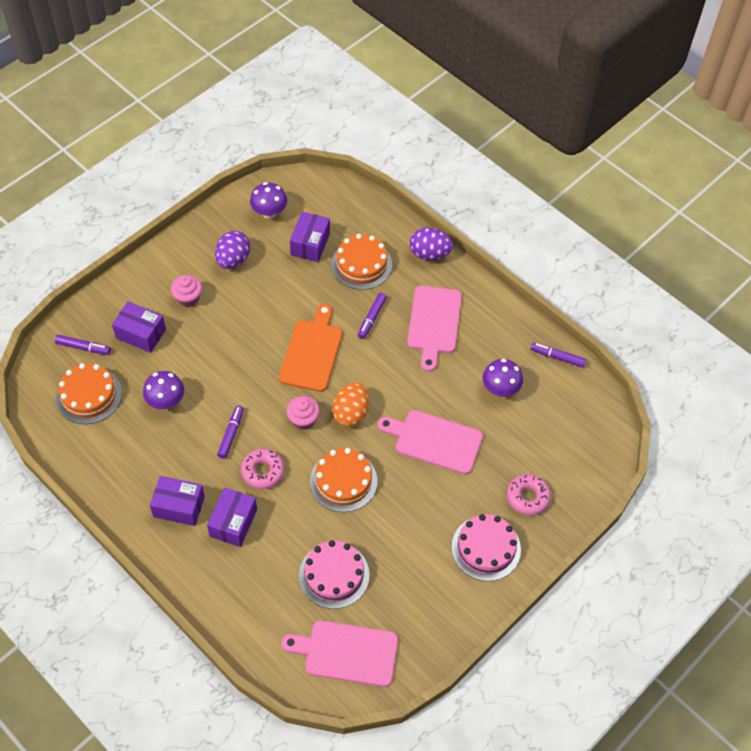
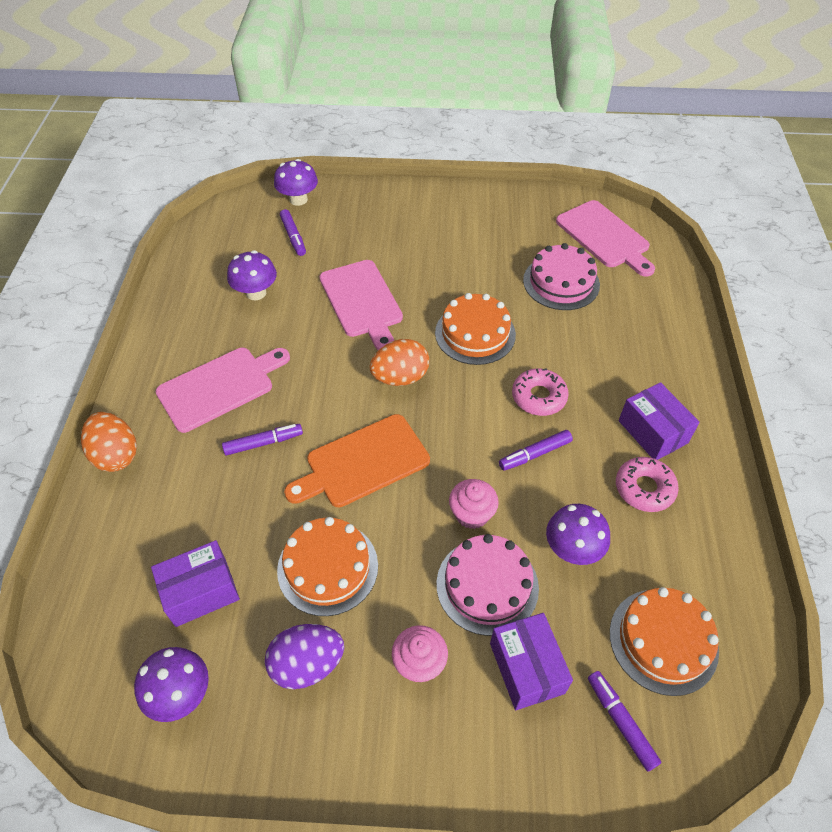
camera: 130 degrees left, 5 degrees down
purple box [207,487,257,547] -> none
pink cupcake [286,396,320,430] -> pink cupcake moved to [449,479,499,529]
orange cake [332,234,392,290] -> orange cake moved to [277,517,378,616]
purple egg [410,228,453,260] -> orange egg [81,412,137,472]
pink cake [452,514,521,581] -> pink cake moved to [437,534,539,636]
pink donut [507,474,551,515] -> pink donut moved to [616,457,679,512]
purple marker [531,343,586,368] -> purple marker moved to [280,209,306,256]
none -> purple mushroom [274,159,318,206]

